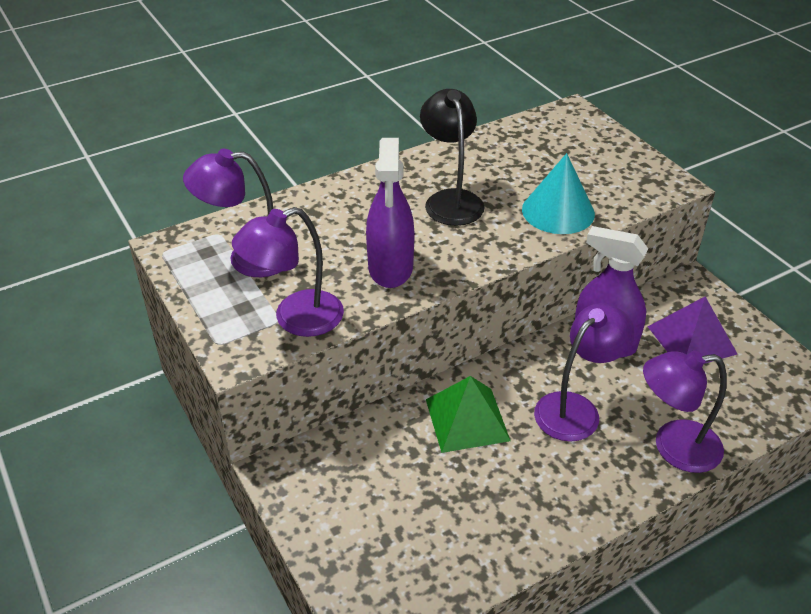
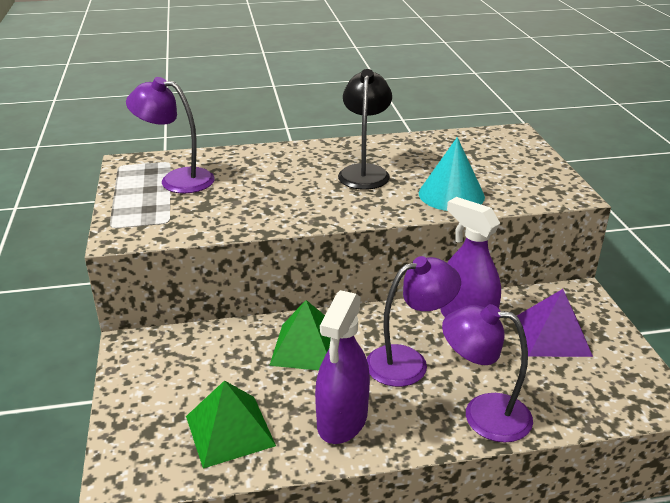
camera: 20 degrees right, 10 degrees down
purple lamp [232,207,344,337] -> none
purple spray bottle [366,138,415,288] -> purple spray bottle moved to [315,290,370,444]
none -> green pyramid [186,380,276,469]

